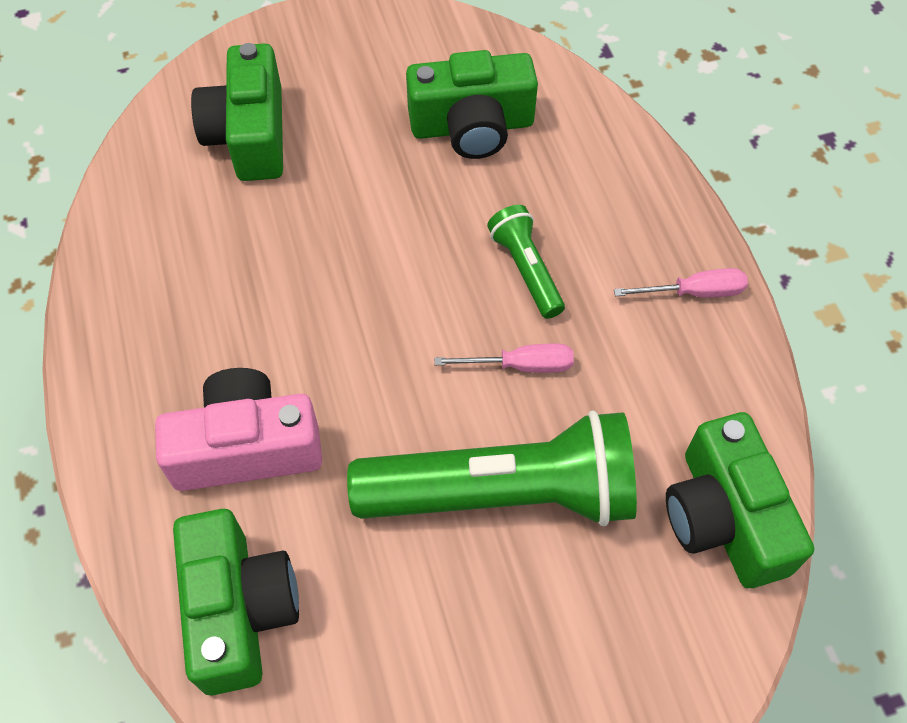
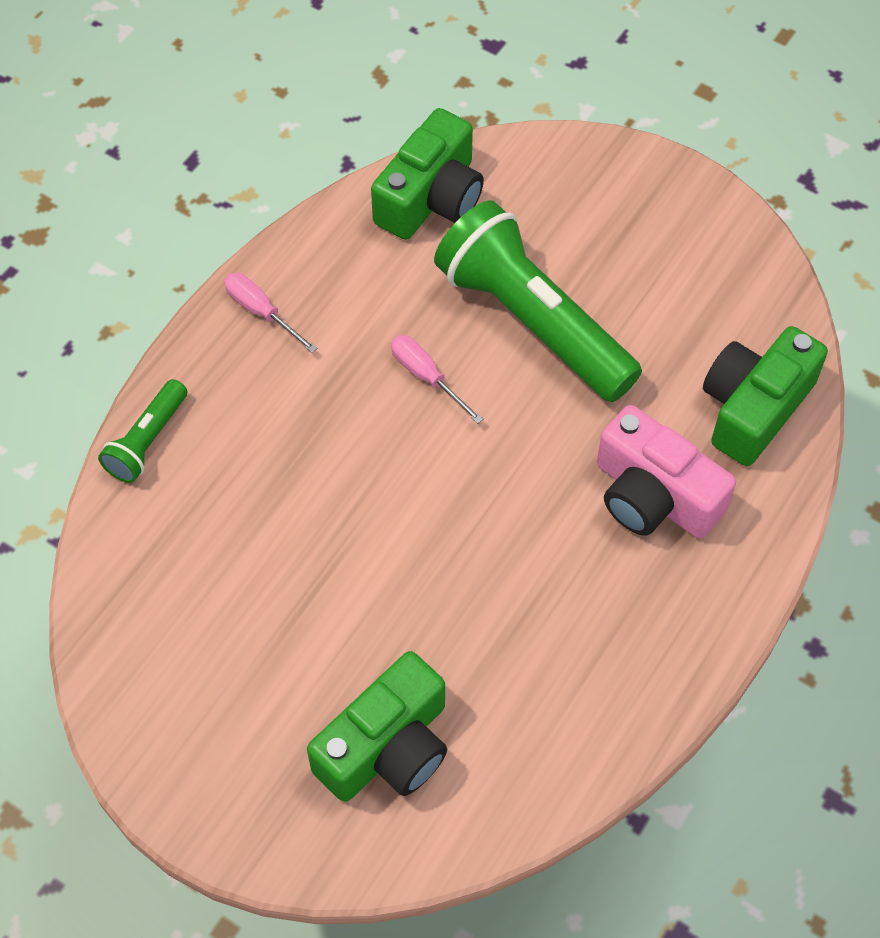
camera: 130 degrees left, 0 degrees up
green camera [406,50,538,159] -> none
green flashlight [487,205,565,319] -> green flashlight moved to [98,379,187,483]

